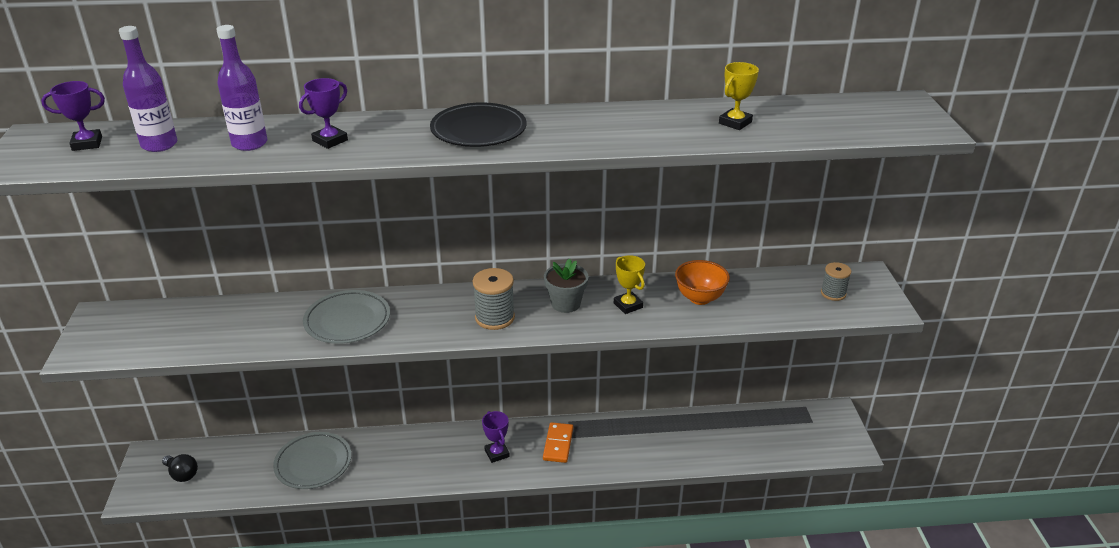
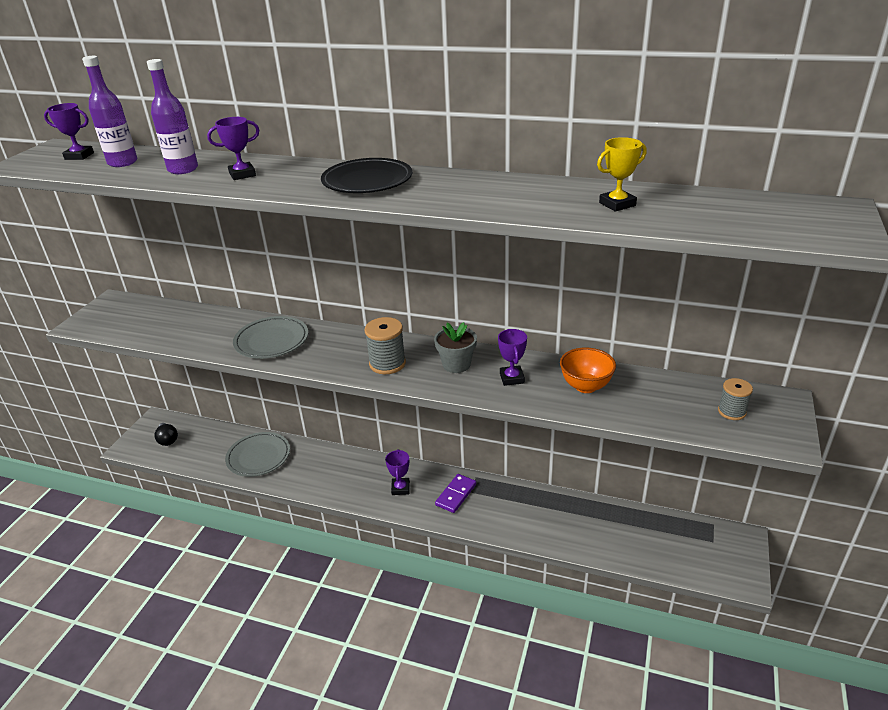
camera: 25 degrees right, 0 degrees up
orange domino [543,422,573,463] -> purple domino [435,474,476,513]
yellow trophy [614,255,645,314] -> purple trophy [498,329,527,386]

